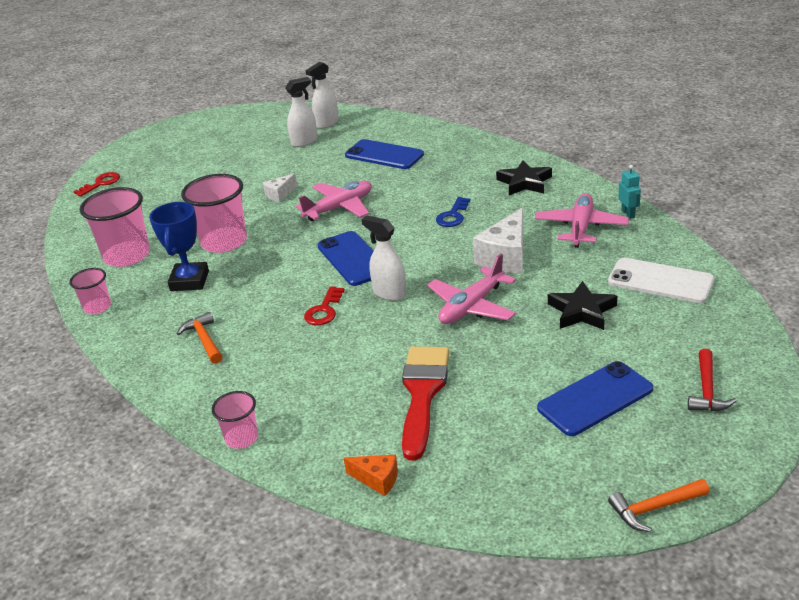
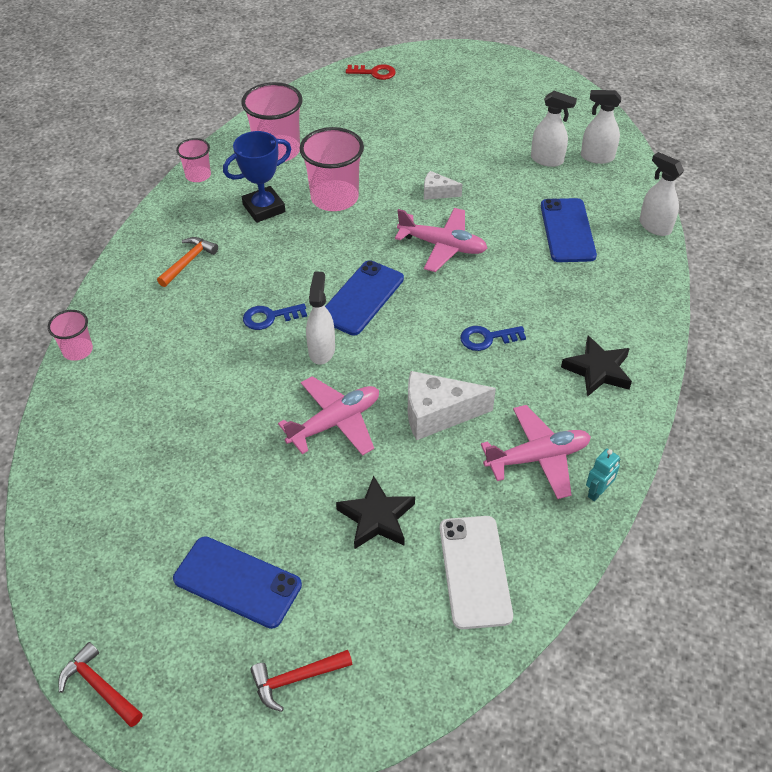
camera: 55 degrees right, 15 degrees up
red key [304,286,345,325] -> blue key [243,303,307,330]
orange cheese [344,454,398,496] -> none
red brush [402,347,449,461] -> none
pink plane [427,254,516,324] -> pink plane turned 135 degrees clockwise [278,376,379,456]
orange hammer [608,479,709,532] -> red hammer [58,642,143,727]
none -> white spray bottle [639,152,684,236]

